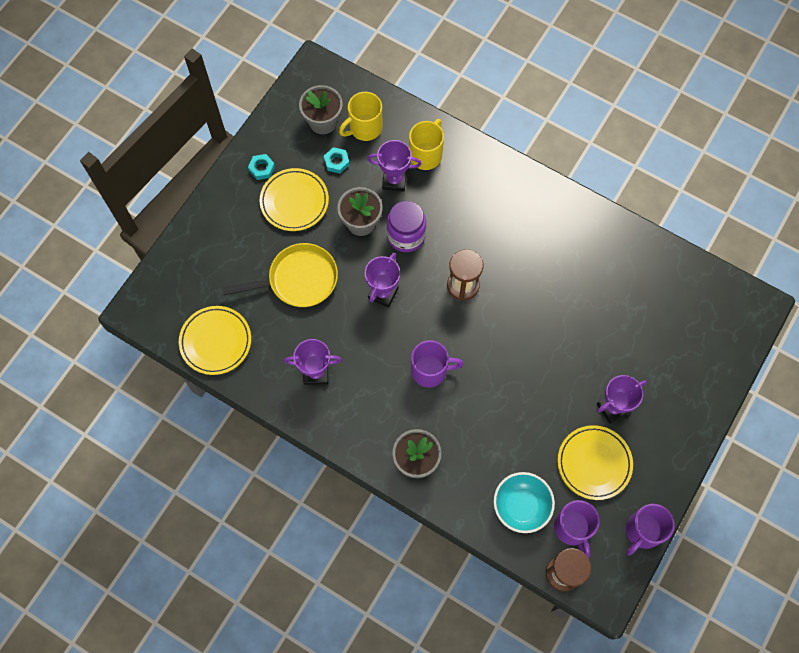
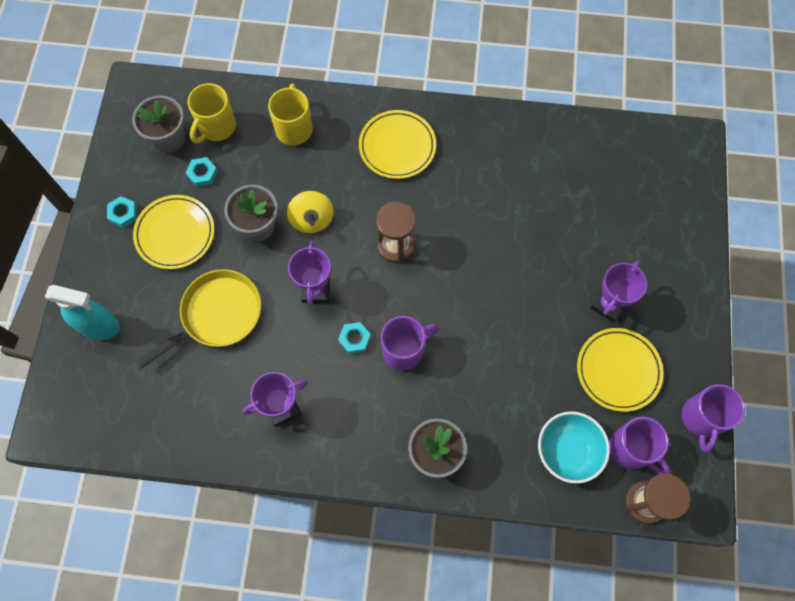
camera: 25 degrees left, 0 degrees up
yellow plate [179,306,251,375] -> yellow plate moved to [359,110,436,179]
purple trophy [367,140,422,192] -> none
purple jar [387,201,426,252] -> yellow spinning top [287,191,334,233]
none -> turquoise spray bottle [45,285,120,340]
none -> turquoise nut [338,322,371,354]

